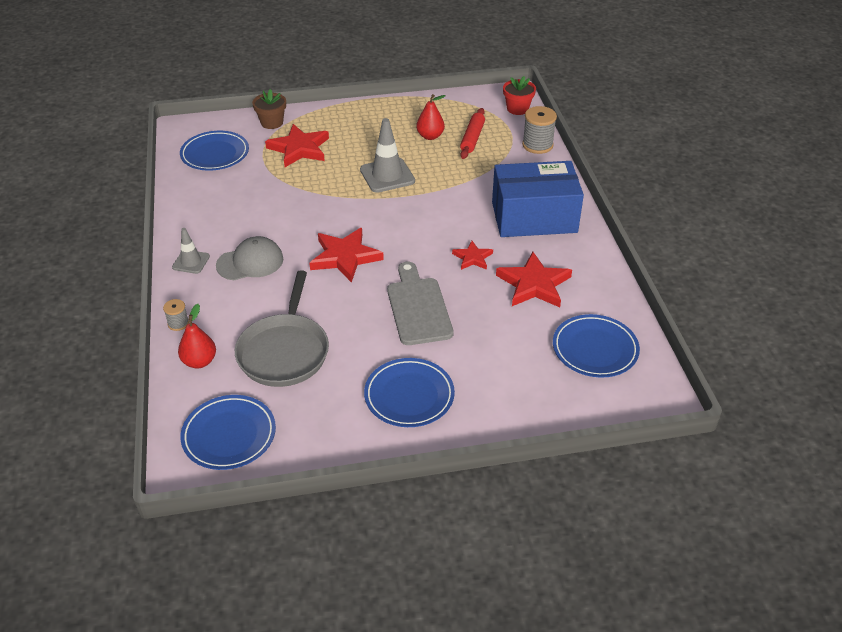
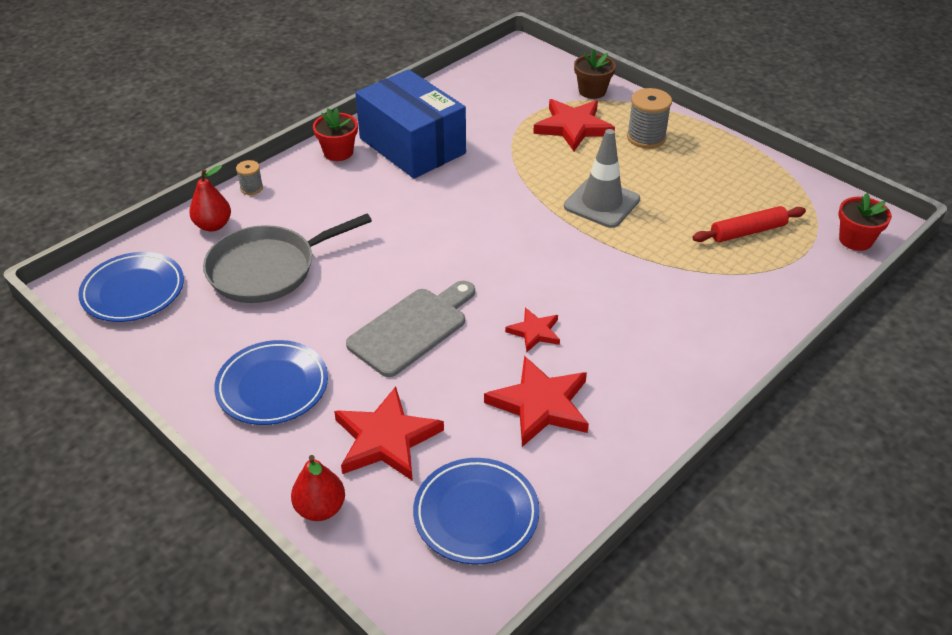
camera: 55 degrees right, 0 degrees up
grey traffic cone [172,228,210,274] -> red flower pot [313,108,358,161]
blue plate [180,131,249,171] -> none
grey cap [216,236,283,280] -> none
red star [309,228,384,283] -> red star moved to [334,387,444,481]
red pear [416,94,445,140] -> red pear moved to [291,455,345,521]
blue box [492,161,584,237] -> blue box moved to [355,69,466,179]
grey spool [522,106,557,154] -> grey spool moved to [627,88,672,148]

